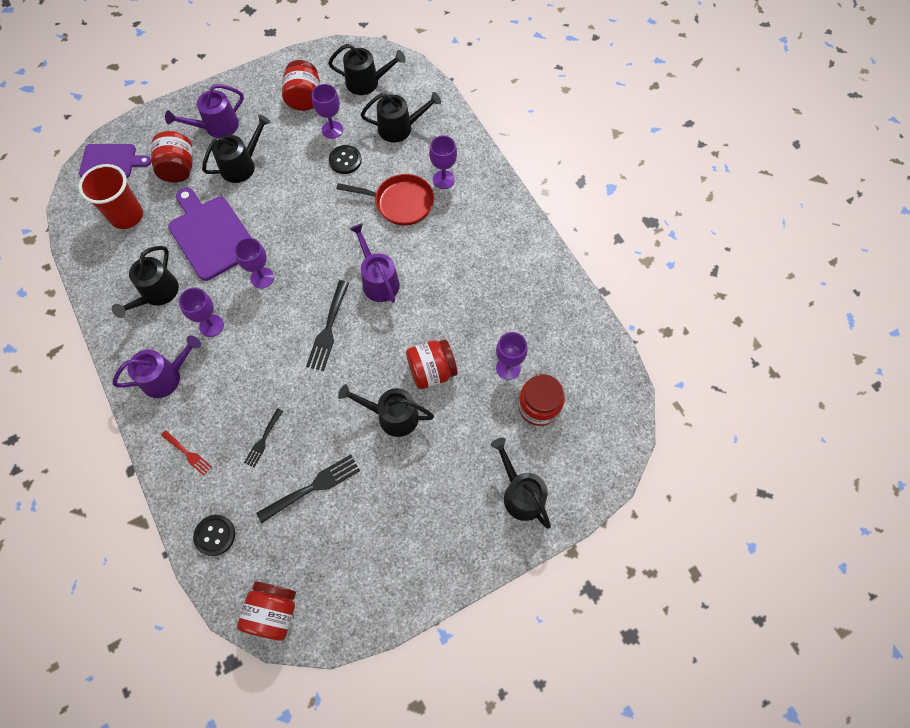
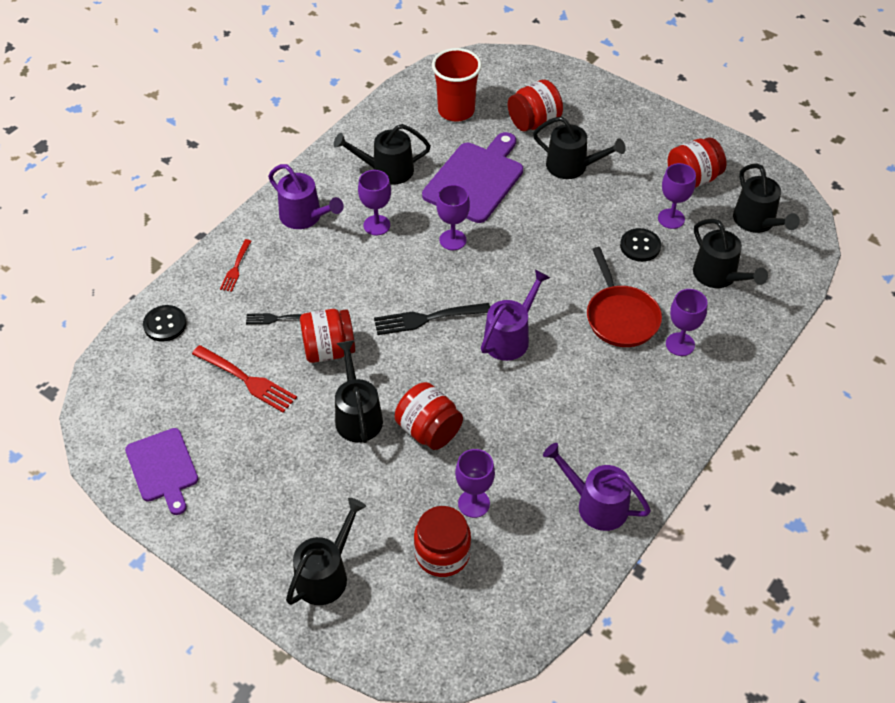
camera: 65 degrees right, 15 degrees down
purple cutting board [79,144,151,178] -> purple cutting board moved to [125,428,198,515]
purple watering can [165,84,244,138] -> purple watering can moved to [543,443,651,531]
red jar [237,581,296,641] -> red jar moved to [300,309,355,363]
black fork [256,454,360,523] -> red fork [192,345,297,413]

